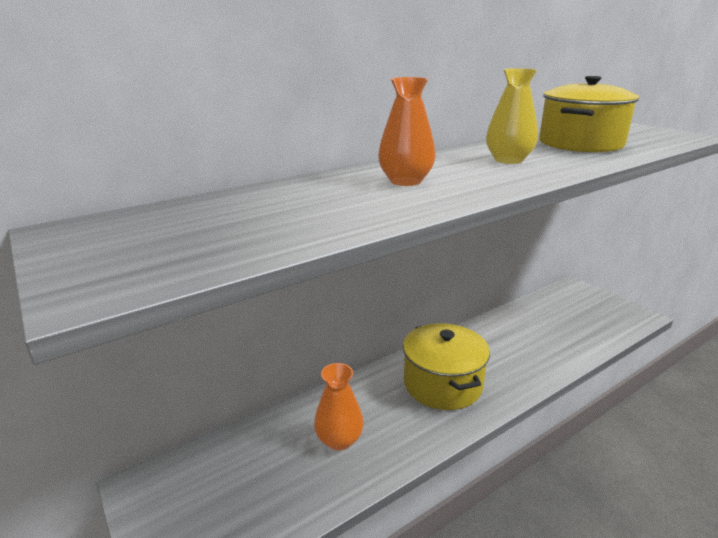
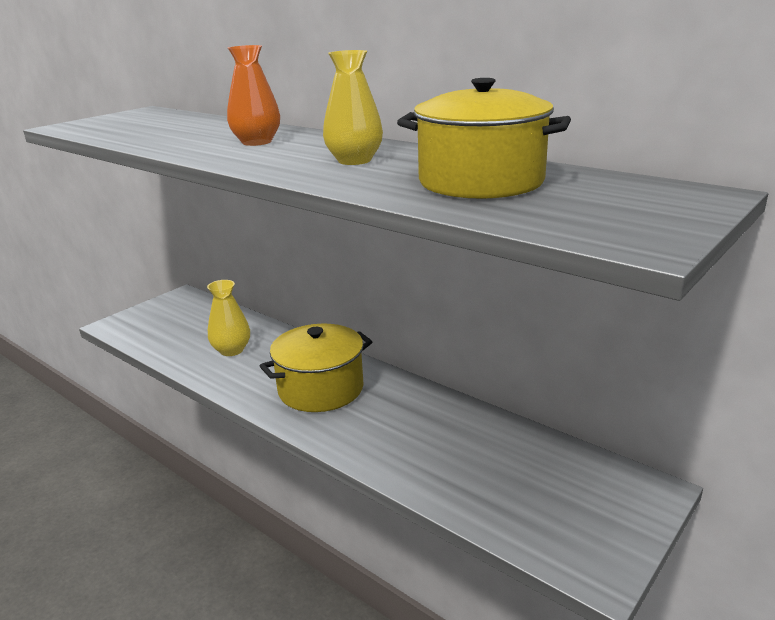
camera: 75 degrees right, 0 degrees up
orange vase [314,363,364,451] -> yellow vase [207,280,250,356]

